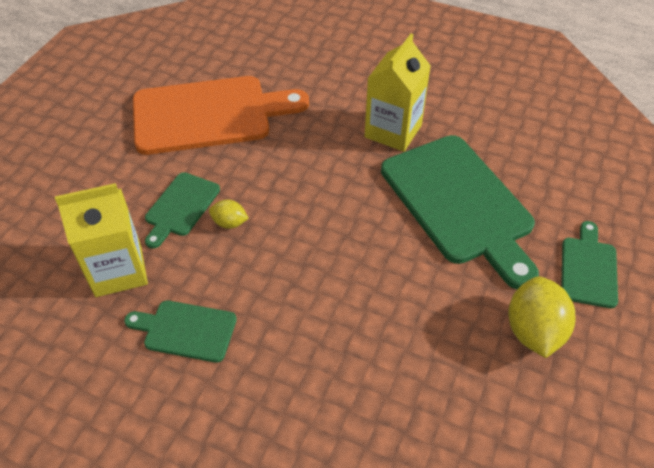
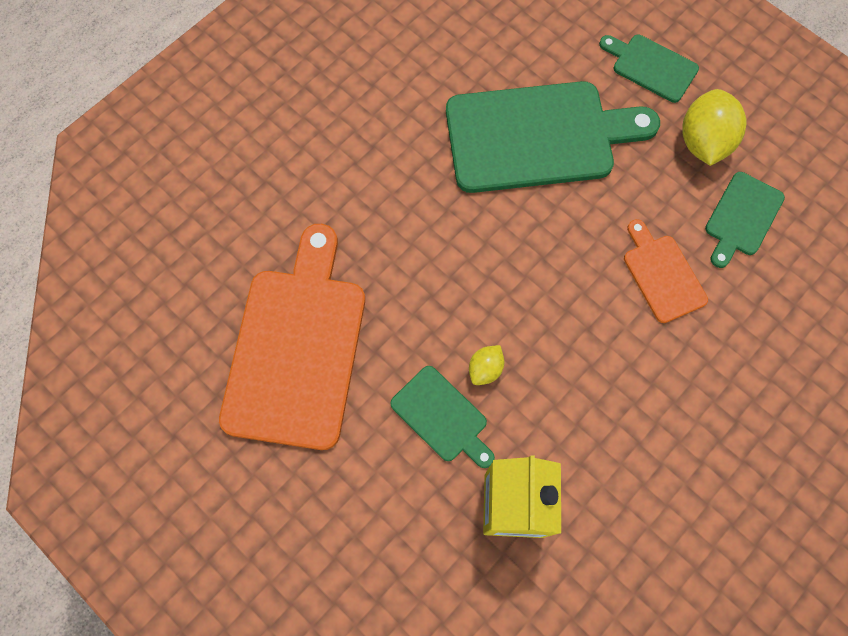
camera: 70 degrees left, 20 degrees up
green cutting board [124,301,237,363] -> green cutting board moved to [705,172,785,268]
yellow carton [365,34,431,152] -> none
yellow lemon [508,276,575,358] -> yellow lemon turned 75 degrees clockwise [682,89,747,166]
none -> orange cutting board [624,219,708,323]

